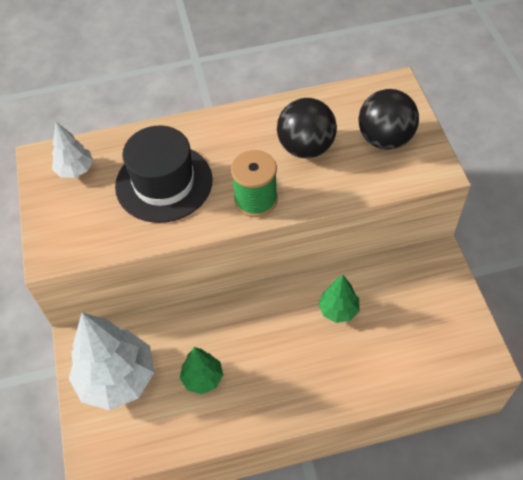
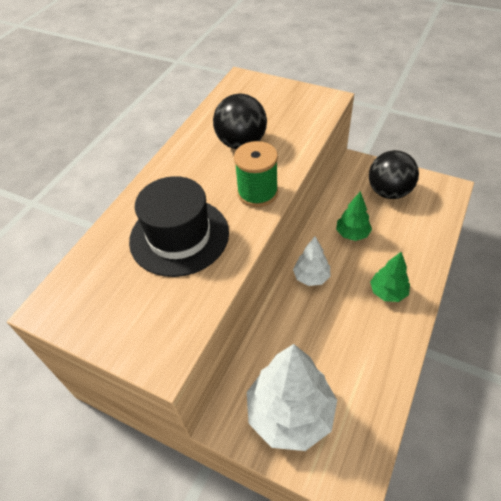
camera: 50 degrees left, 5 degrees down
white tree [52,122,93,178] -> white tree moved to [293,237,330,286]
green tree [180,347,223,394] -> green tree moved to [370,252,410,302]
black ball [358,89,419,149] -> black ball moved to [369,150,419,199]

